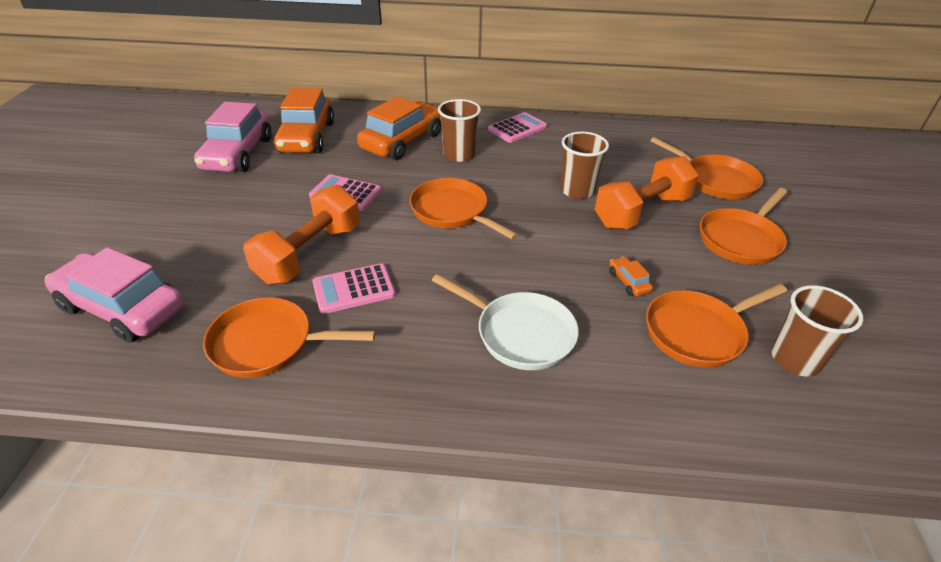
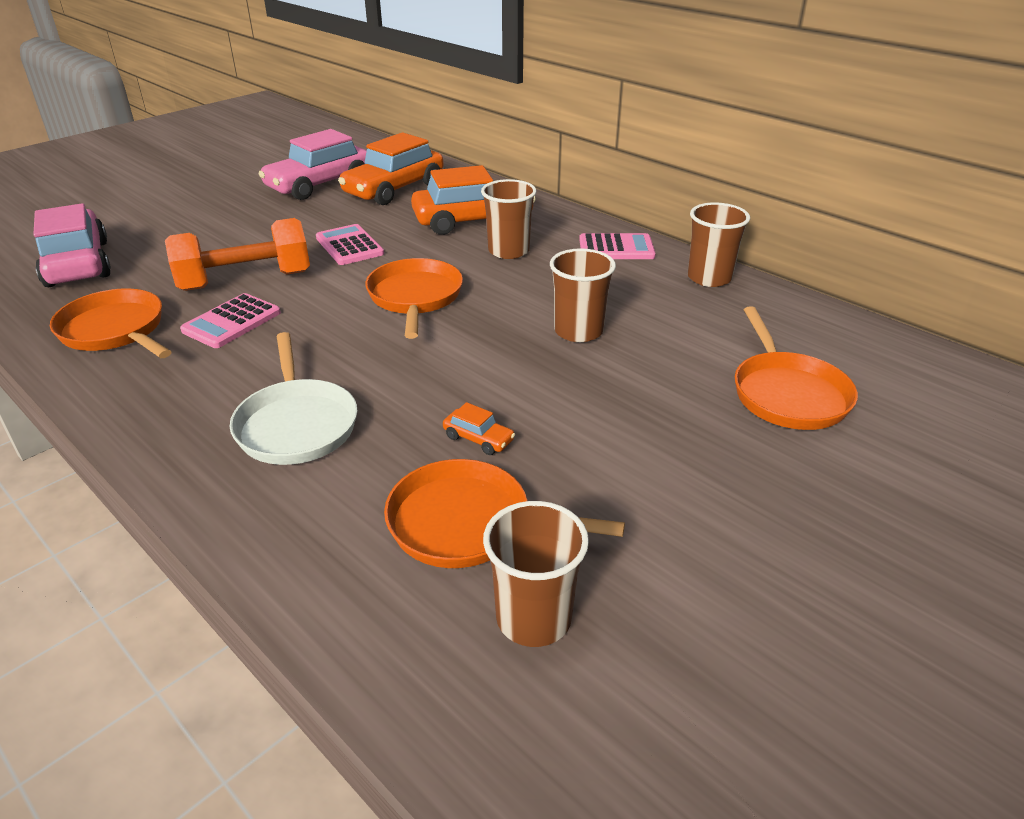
camera: 40 degrees right, 5 degrees down
pink calculator [312,263,395,314] -> pink calculator turned 75 degrees counterclockwise [180,293,281,348]
orange dumbbell [595,156,699,230] -> none
orange car [609,257,653,296] -> orange car turned 105 degrees clockwise [443,402,515,455]
orange pan [700,188,787,265] -> none
none -> brown cup [688,202,750,287]

